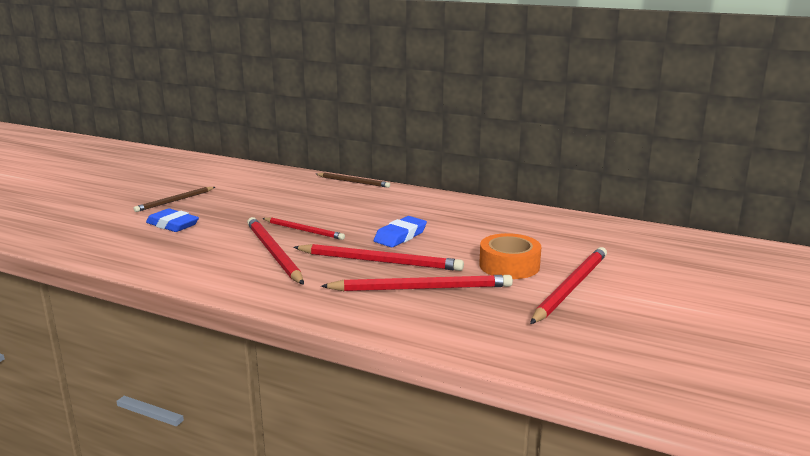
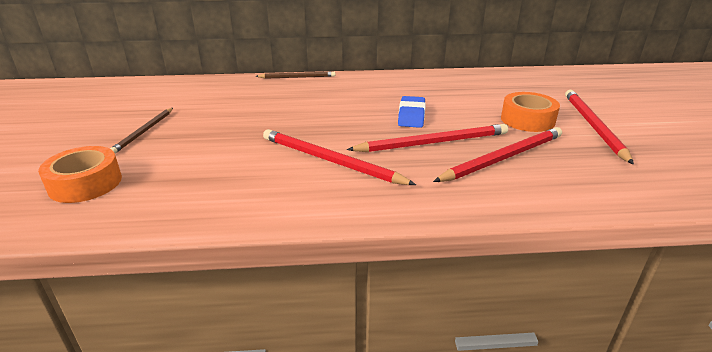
camera: 30 degrees left, 10 degrees up
blue eraser [146,208,199,232] -> none
red pencil [262,218,345,240] -> none
none -> orange tape [38,146,122,203]

